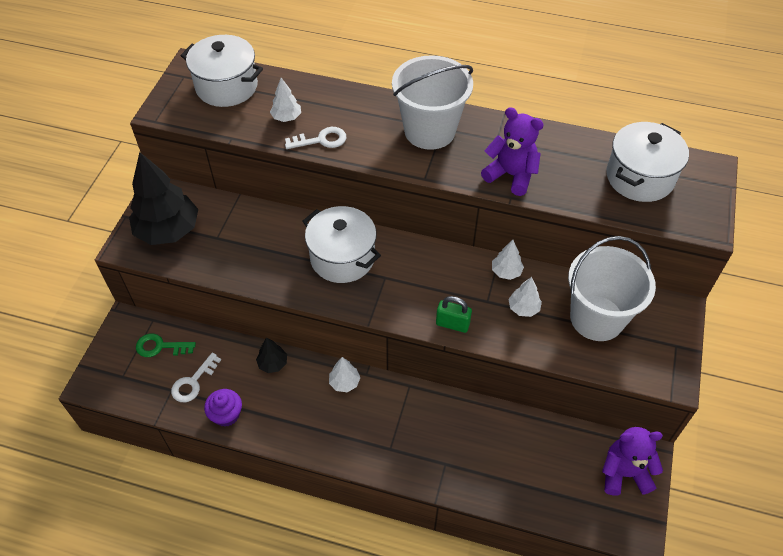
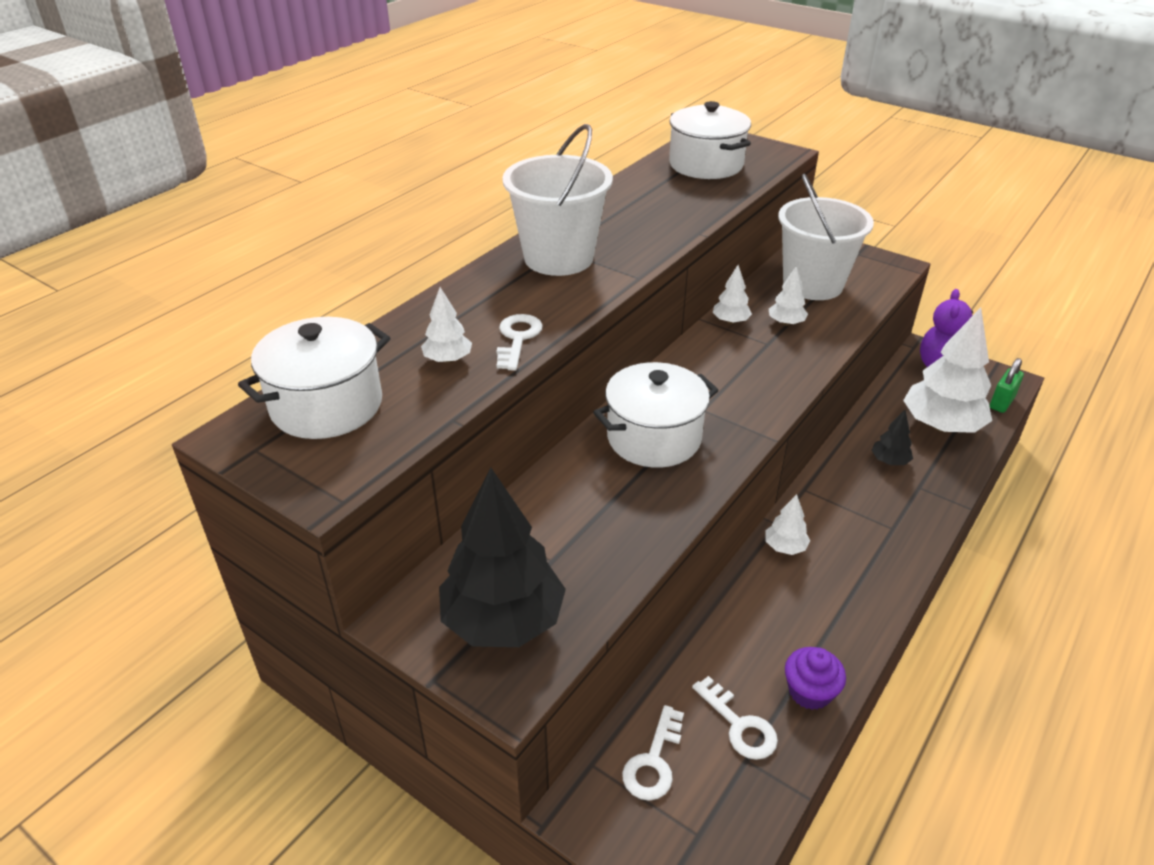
camera: 70 degrees left, 15 degrees down
green key [136,334,196,357] -> white key [622,705,684,801]
black tree [256,337,287,373] -> black tree moved to [871,410,913,465]
green padlock [436,296,472,333] -> green padlock moved to [990,358,1024,413]
purple teddy bear [481,107,544,196] -> none
none -> white tree [903,308,992,433]

